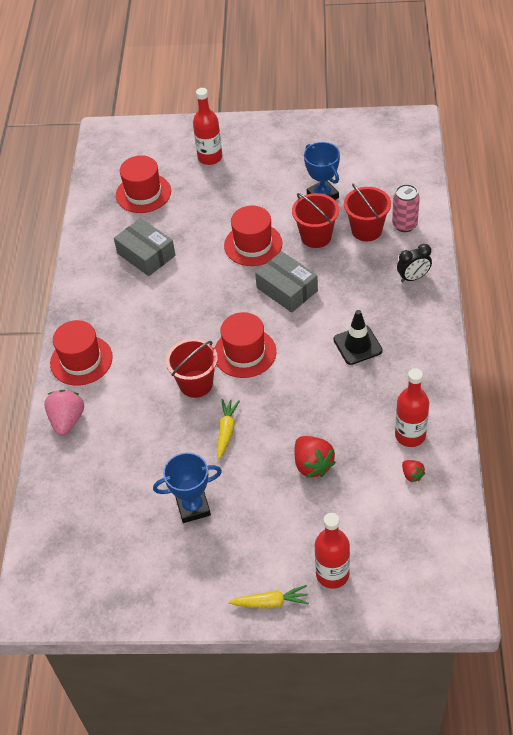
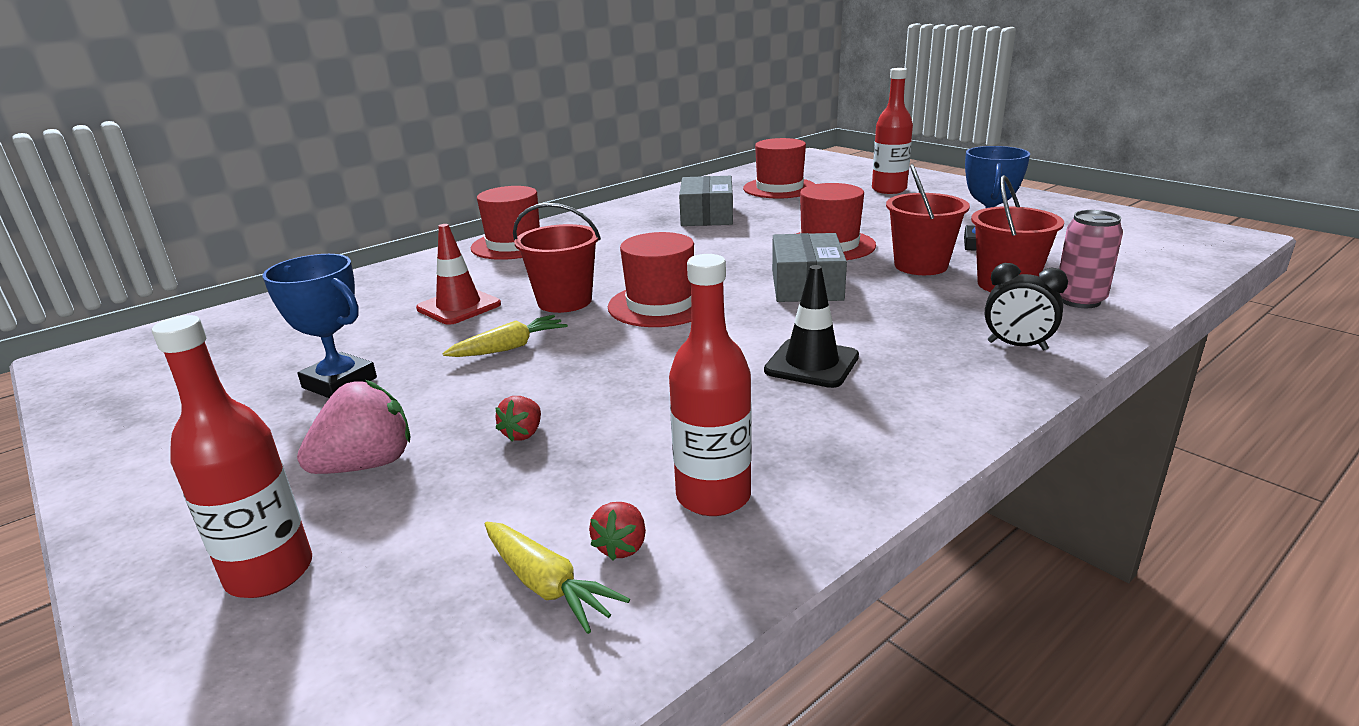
camera: 45 degrees right, 25 degrees down
pink strawberry [44,390,84,436] -> pink strawberry moved to [297,380,410,474]
yellow carrot [229,585,309,609] -> yellow carrot moved to [485,521,630,634]
red strawberry [294,436,336,478] -> red strawberry [495,396,541,442], size x0.53
none -> red traffic cone [416,224,501,325]

